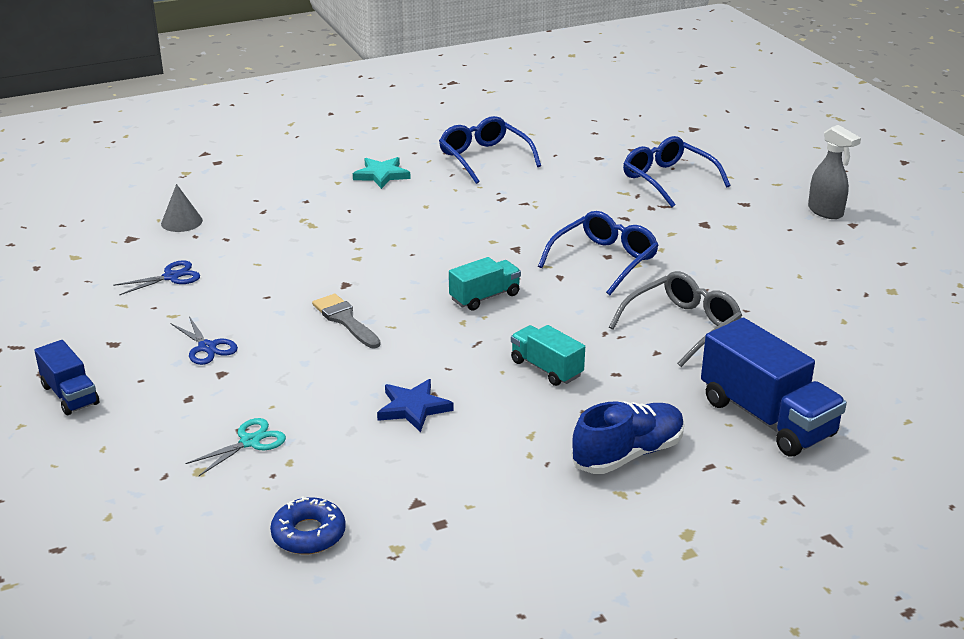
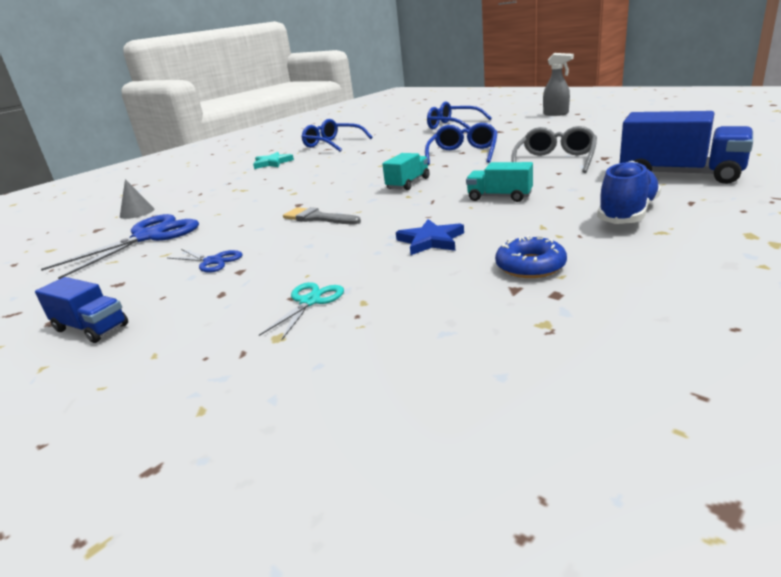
camera: 20 degrees left, 5 degrees down
blue scissors [113,260,200,295] -> blue scissors [41,214,199,279], size x1.96
blue donut [270,496,346,555] -> blue donut moved to [495,235,567,278]

